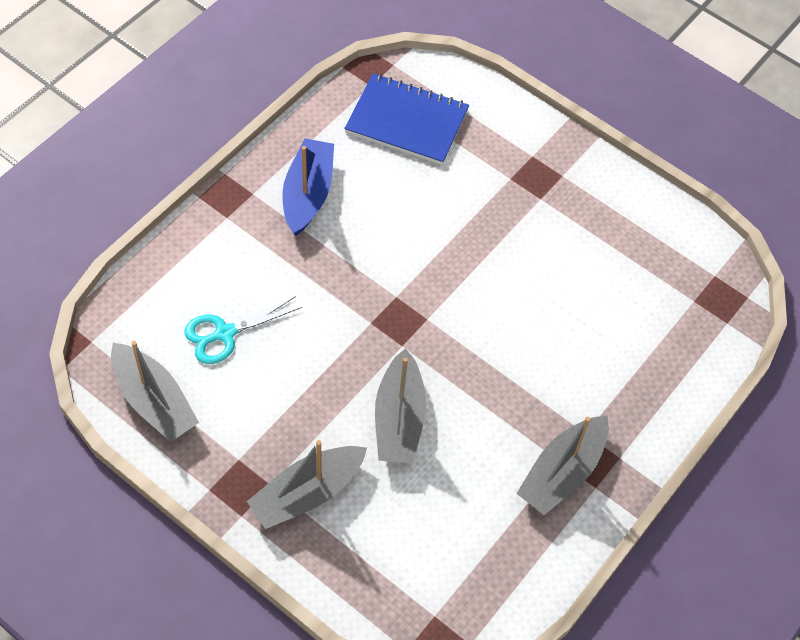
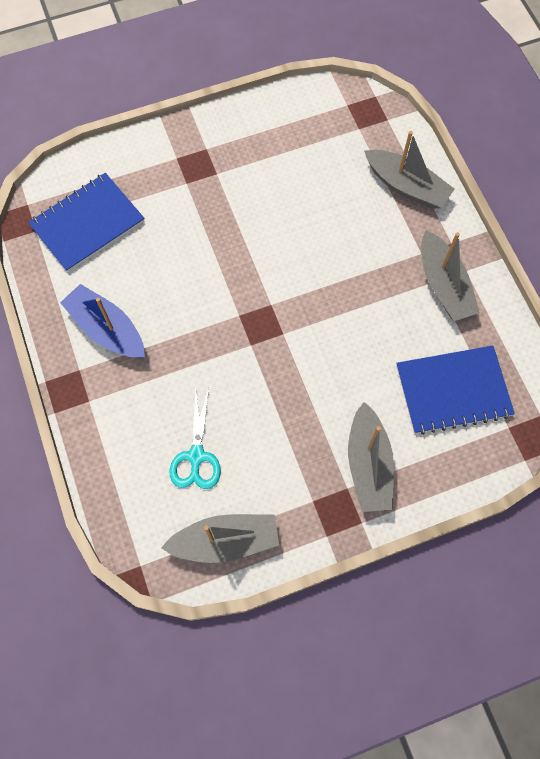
camera: 55 degrees left, 10 degrees up
grey boat [375,348,426,464] -> grey boat moved to [364,131,455,209]
none -> blue notebook [396,346,515,435]

